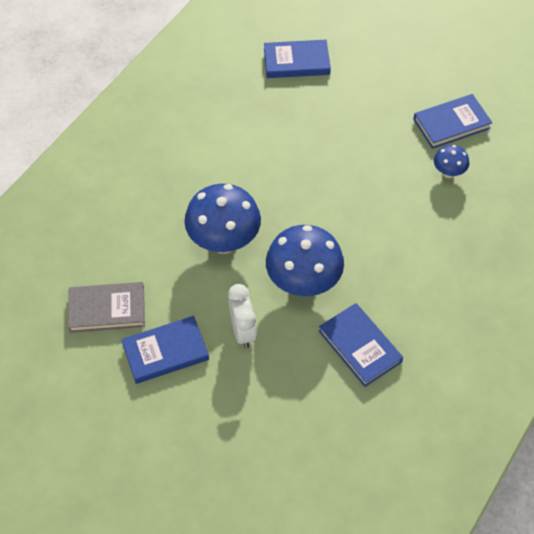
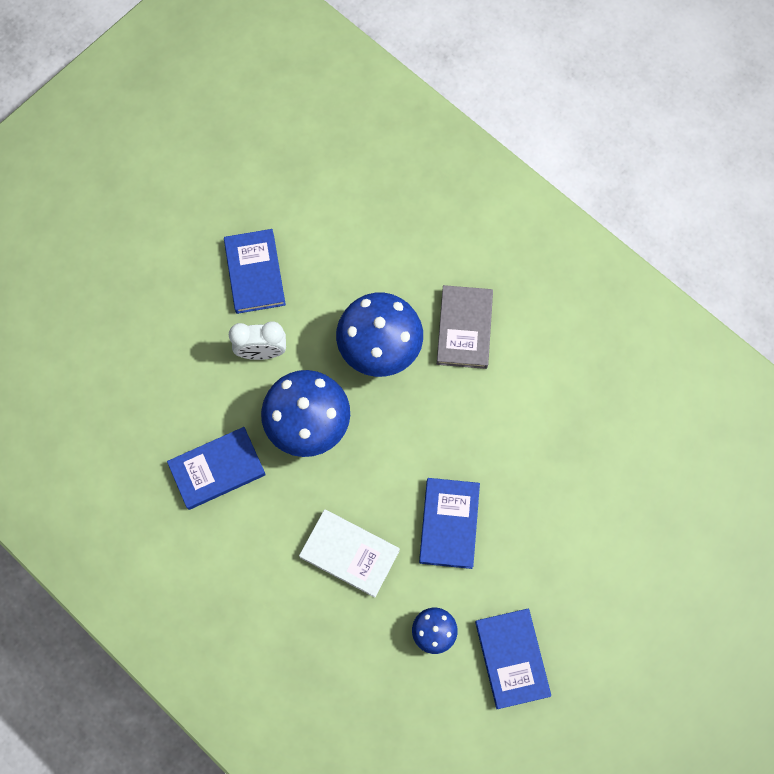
camera: 100 degrees right, 15 degrees up
grey book [68,282,145,333] -> grey book moved to [437,285,493,369]
blue book [264,40,331,78] -> blue book moved to [419,478,480,569]
none -> white book [299,509,400,598]

